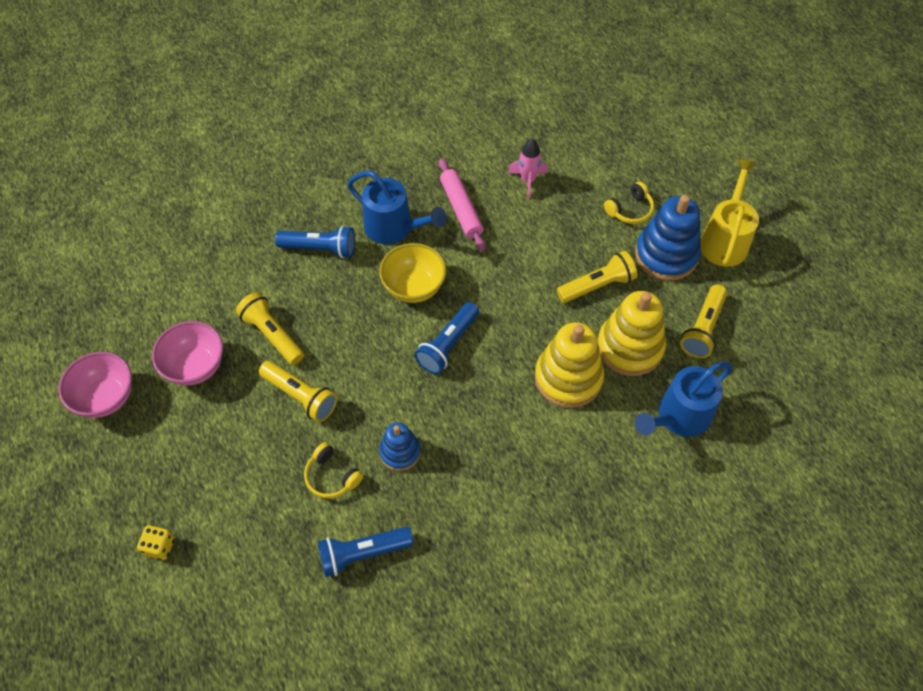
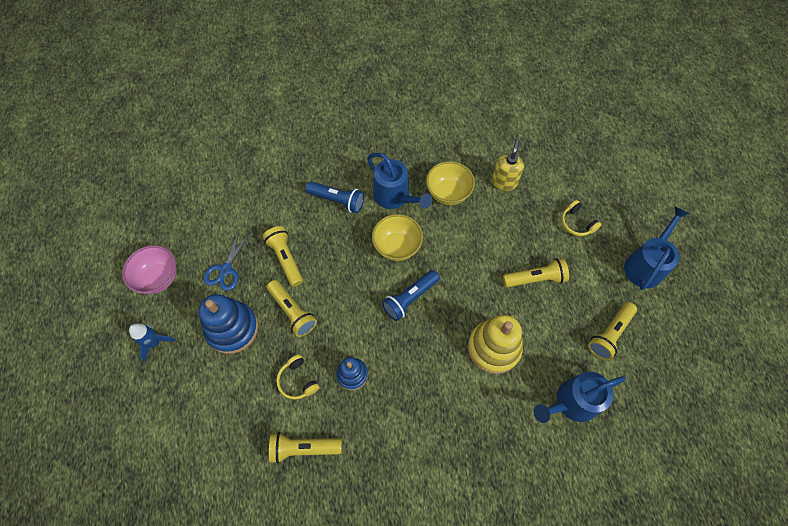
camera: 15 degrees right, 5 degrees up
yellow dice [137,525,175,560] -> none
pink bowl [152,321,223,385] -> blue scissors [203,231,251,291]
blue flashlight [318,527,414,577] -> yellow flashlight [269,432,342,464]
pink rolling pin [439,158,486,251] -> yellow bowl [426,161,475,205]
pink rocket [508,139,548,199] -> yellow soap dispenser [492,139,524,191]
yellow stacking toy [598,291,666,376] -> none
yellow headphones [604,182,654,224] -> yellow headphones turned 75 degrees clockwise [561,200,601,236]
blue stacking toy [635,195,701,281] -> blue stacking toy moved to [198,294,258,354]
yellow watering can [700,159,759,267] -> blue watering can [624,207,690,290]
none -> blue rocket [129,323,176,361]

